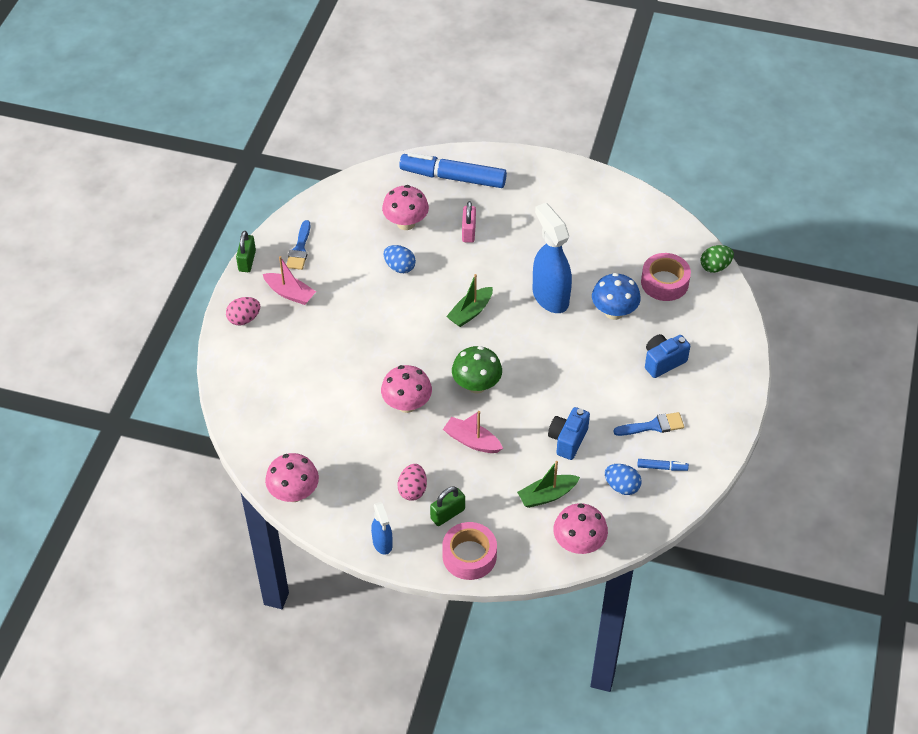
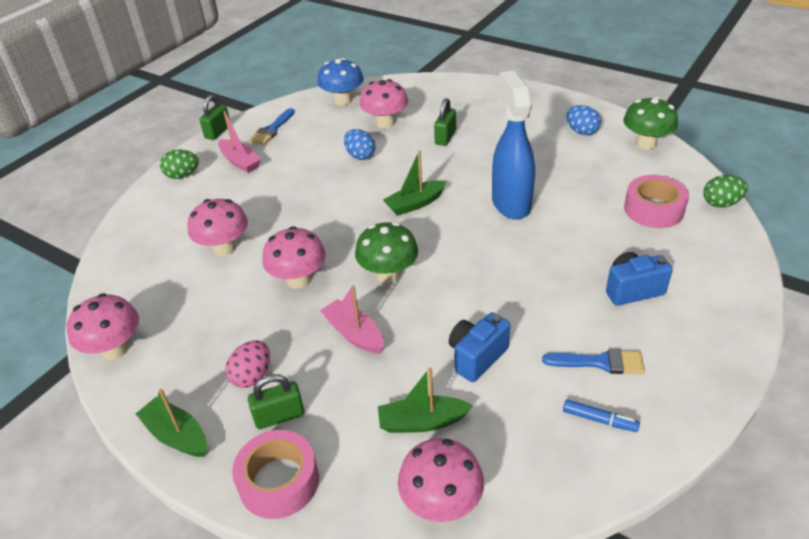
camera: 20 degrees right, 10 degrees down
pink egg [226,297,260,326] -> green egg [160,149,199,179]
blue spray bottle [371,502,393,555] -> green boat [136,389,207,457]
blue marker [399,153,507,188] -> none
pink padlock [462,201,476,243] -> green padlock [434,98,456,146]
blue mushroom [592,273,641,320] -> blue mushroom moved to [317,58,364,106]
blue egg [605,464,642,495] -> blue egg moved to [566,105,601,135]
none -> pink mushroom [188,199,248,256]
none -> green mushroom [623,97,678,150]

